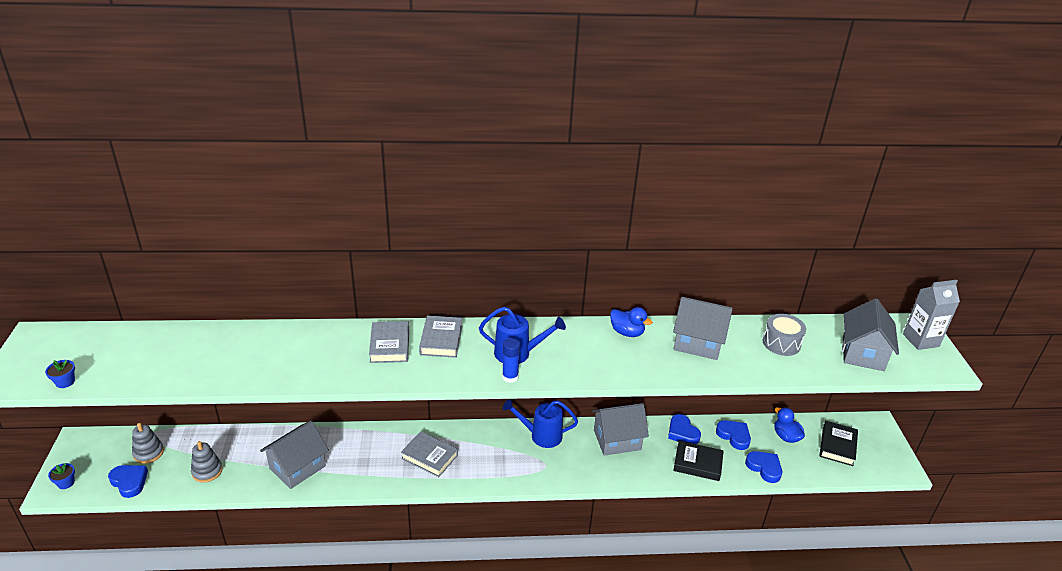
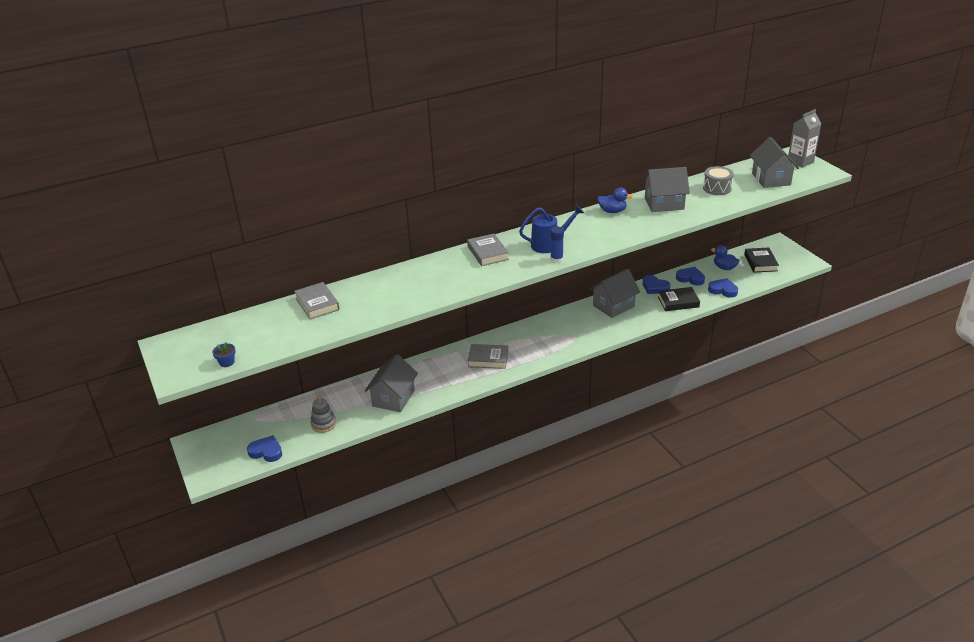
camera: 20 degrees left, 0 degrees up
blue flower pot [48,463,75,489] -> none
grey stacking toy [132,423,164,464] -> none
grey book [369,321,409,363] -> grey book moved to [294,282,340,319]
blue watering can [503,399,578,448] -> none

